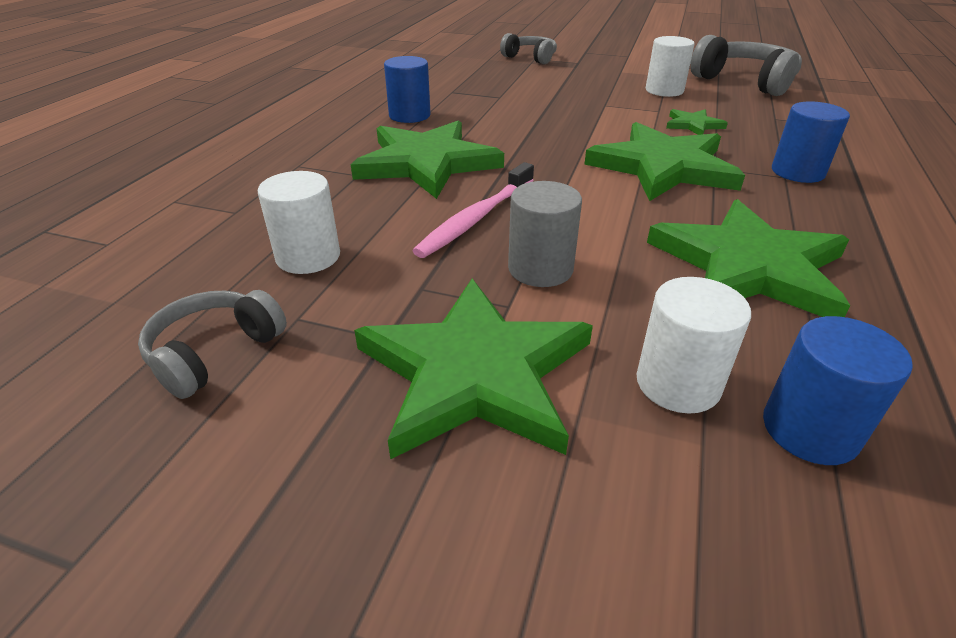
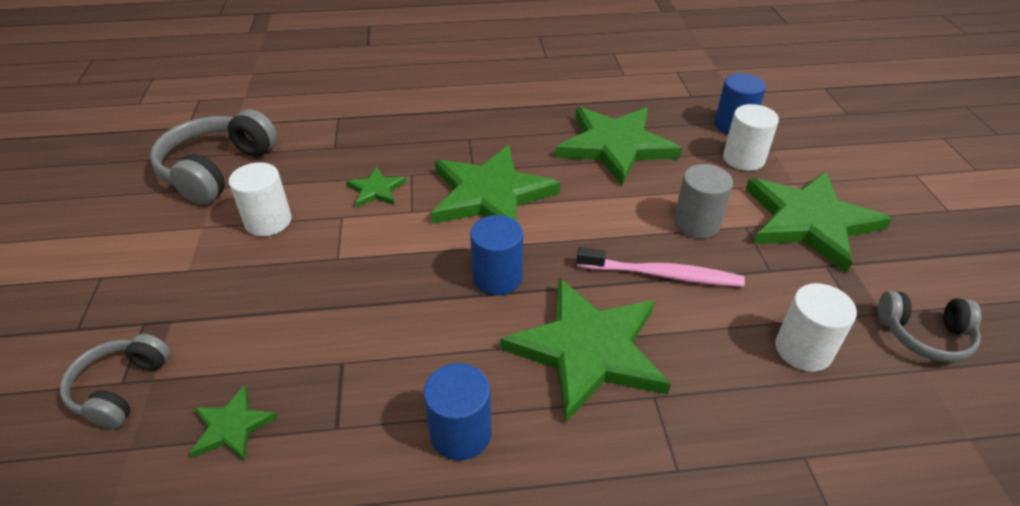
camera: 115 degrees left, 5 degrees up
blue cylinder [772,101,850,183] -> blue cylinder moved to [470,215,523,295]
none -> green star [189,385,277,461]

